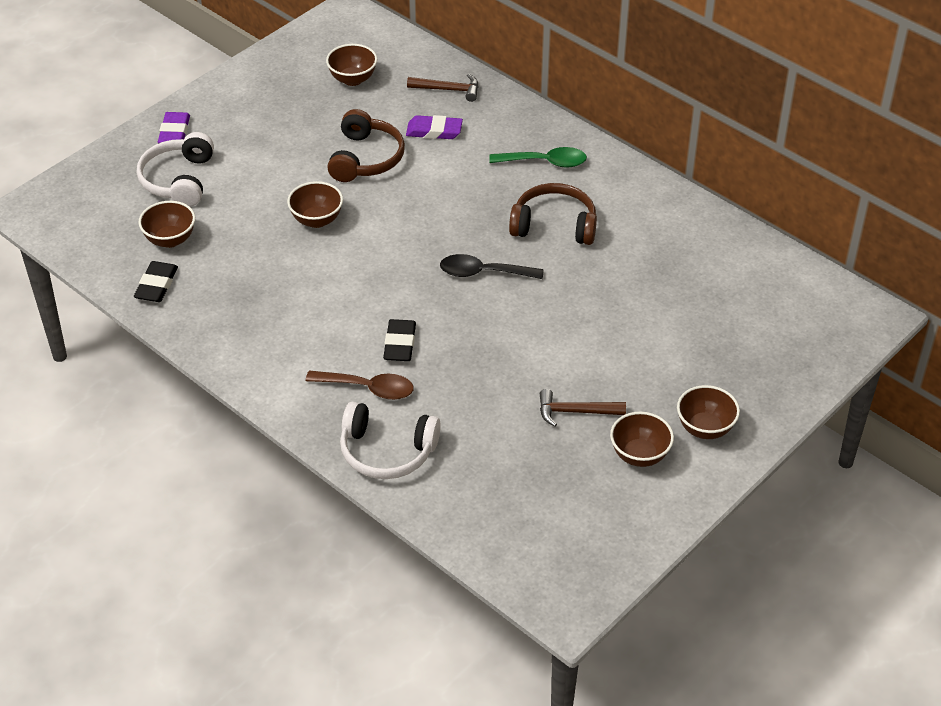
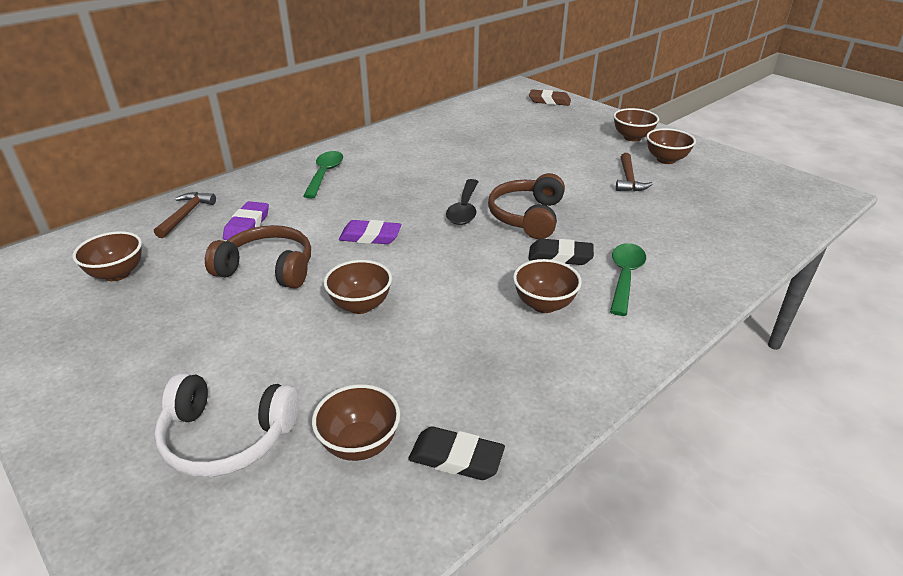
camera: 85 degrees left, 10 degrees down
purple eraser [158,112,190,144] -> purple eraser moved to [339,220,401,244]
brown spoon [305,371,414,400] -> green spoon [610,243,646,316]
white headphones [340,402,441,479] -> none
brown headphones [509,183,597,245] -> brown headphones moved to [488,173,565,239]
none -> brown bowl [513,259,582,313]
none -> brown eraser [529,89,571,106]

